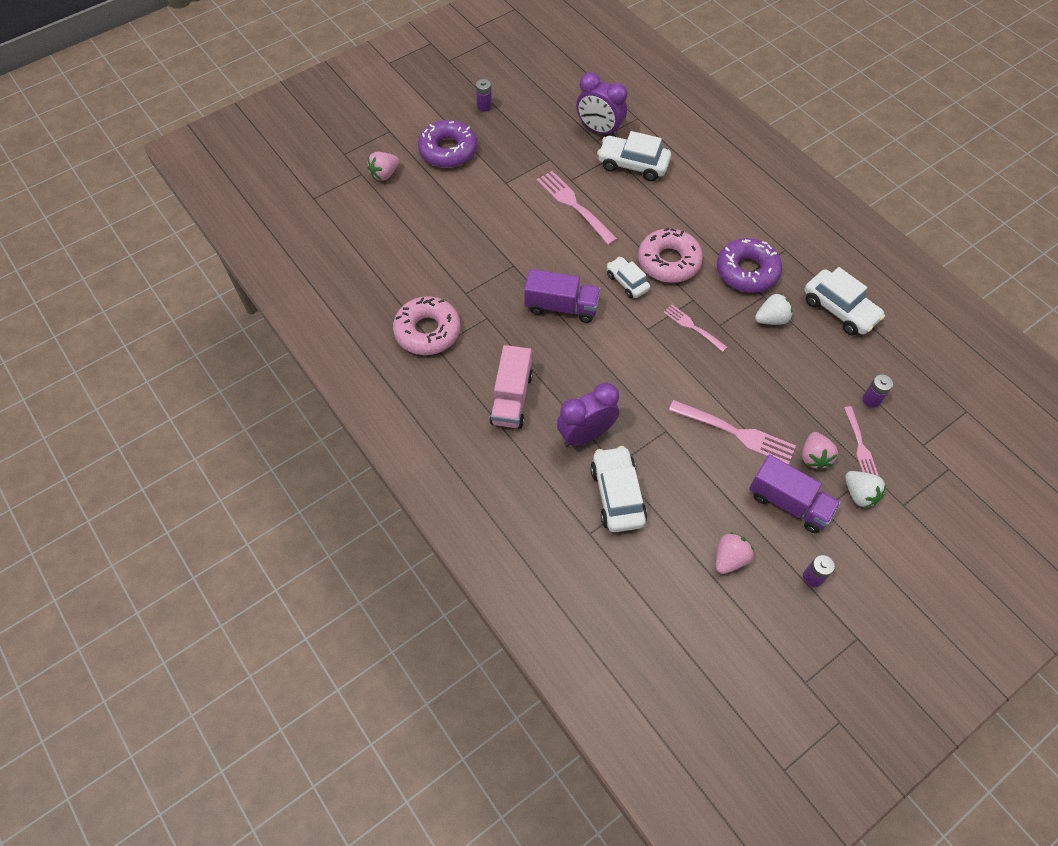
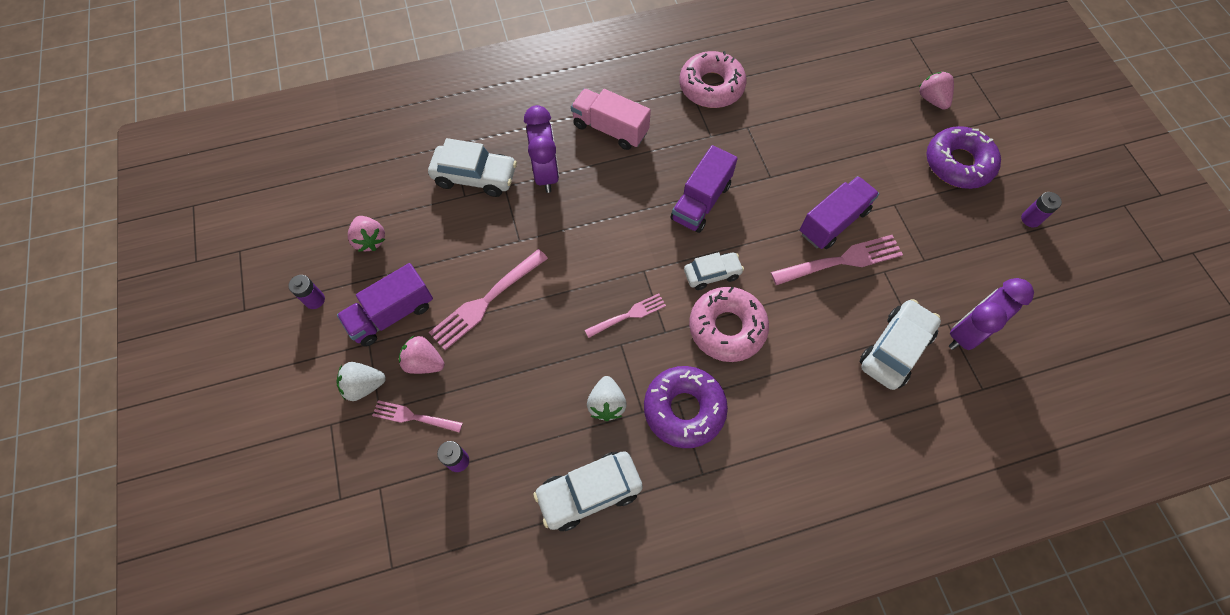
camera: 110 degrees right, 5 degrees up
none -> purple truck [800,176,879,249]

